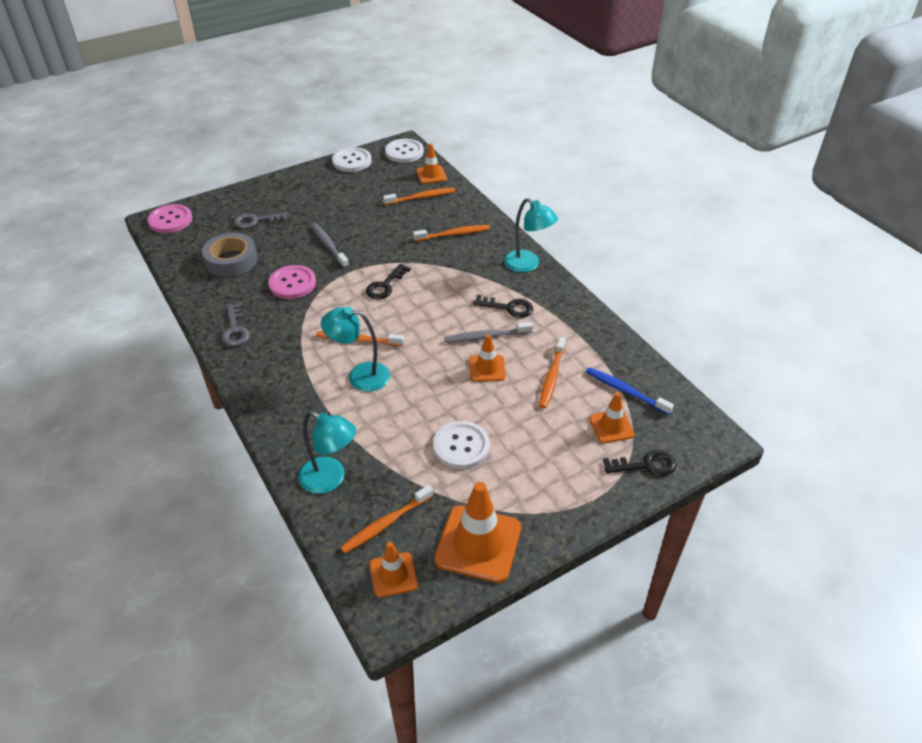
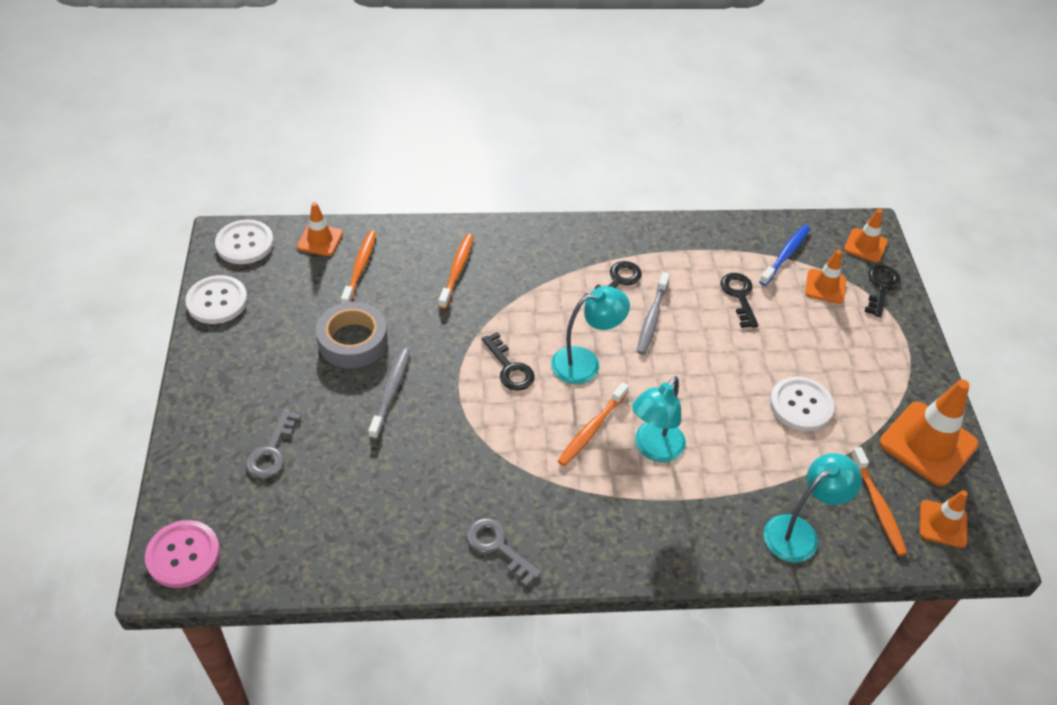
camera: 65 degrees left, 5 degrees up
grey tape [202,233,257,277] -> grey tape moved to [316,302,388,368]
grey key [221,303,250,346] -> grey key turned 150 degrees counterclockwise [467,518,541,586]
pink button [268,265,316,299] -> none
grey toothbrush [311,223,349,268] -> grey toothbrush turned 105 degrees clockwise [368,348,410,439]
orange traffic cone [469,334,506,382] -> orange traffic cone moved to [844,209,888,263]
turquoise lamp [504,198,558,273] -> turquoise lamp moved to [551,286,630,384]
orange toothbrush [539,337,566,408] -> black key [721,273,758,328]
blue toothbrush [586,367,674,415] -> blue toothbrush turned 150 degrees clockwise [759,225,810,286]

